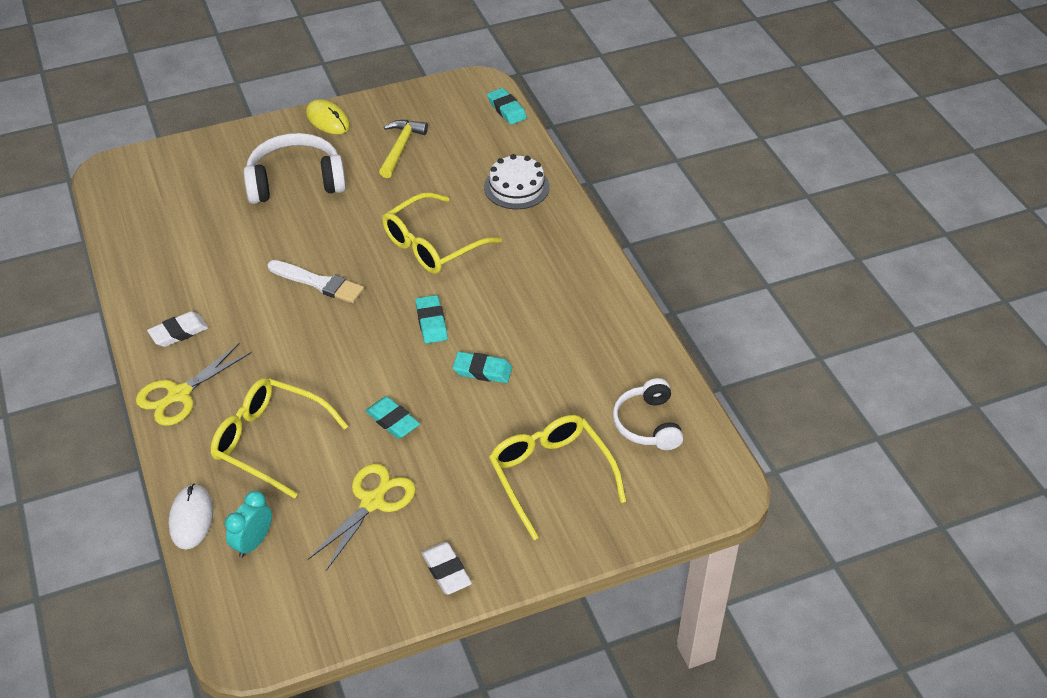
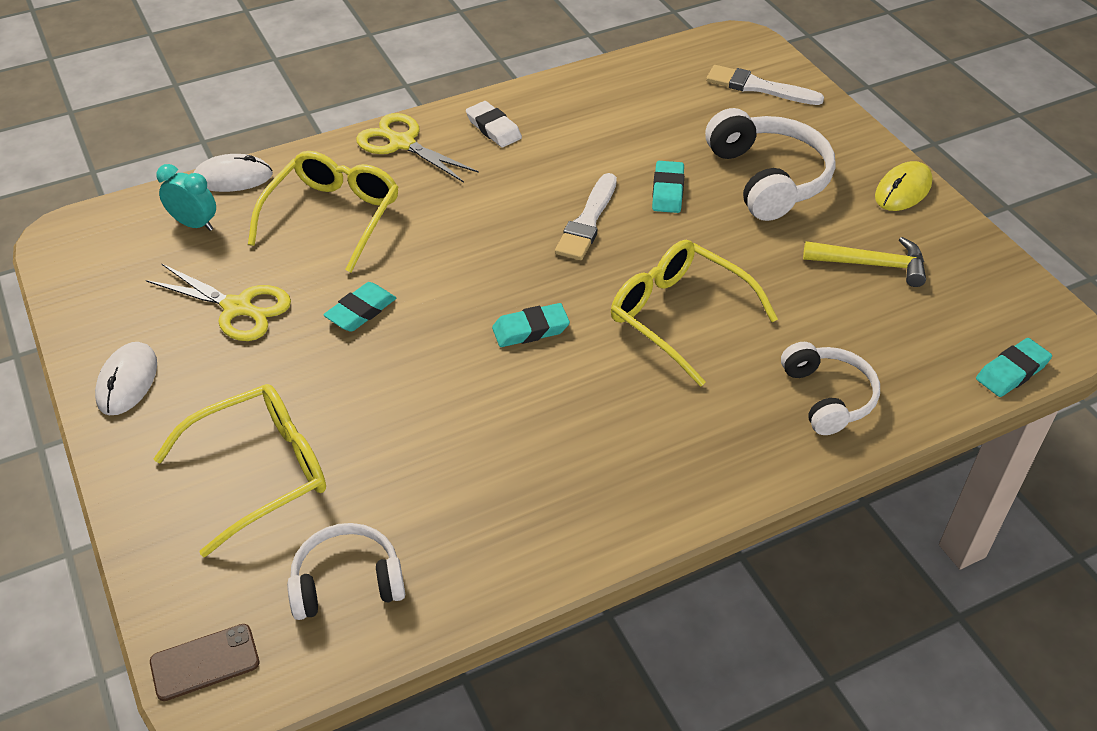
camera: 85 degrees right, 0 degrees up
white eraser [422,542,472,595] -> white mouse [95,342,157,415]
turquoise eraser [453,352,512,383] -> turquoise eraser moved to [652,161,684,213]
white cake [484,154,550,209] -> white headphones [781,342,880,435]
none -> brown phone [150,624,259,701]
none -> white brush [706,65,824,105]

